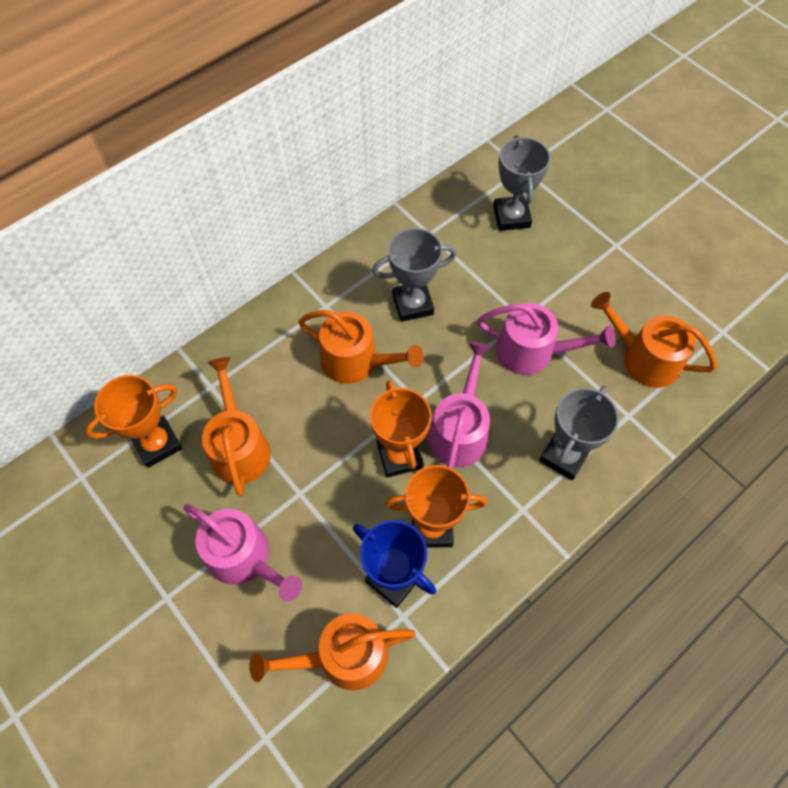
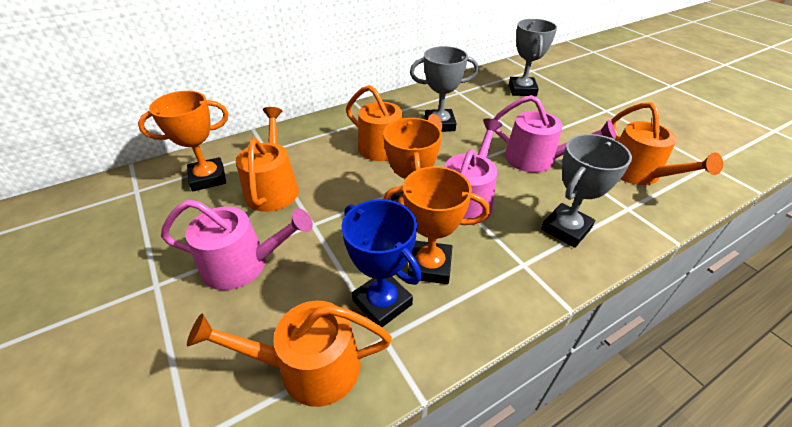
camera: 10 degrees right, 20 degrees down
pink watering can [183,504,302,601] -> pink watering can turned 45 degrees counterclockwise [161,199,313,290]
orange watering can [591,292,717,388] -> orange watering can turned 150 degrees counterclockwise [611,102,723,185]

